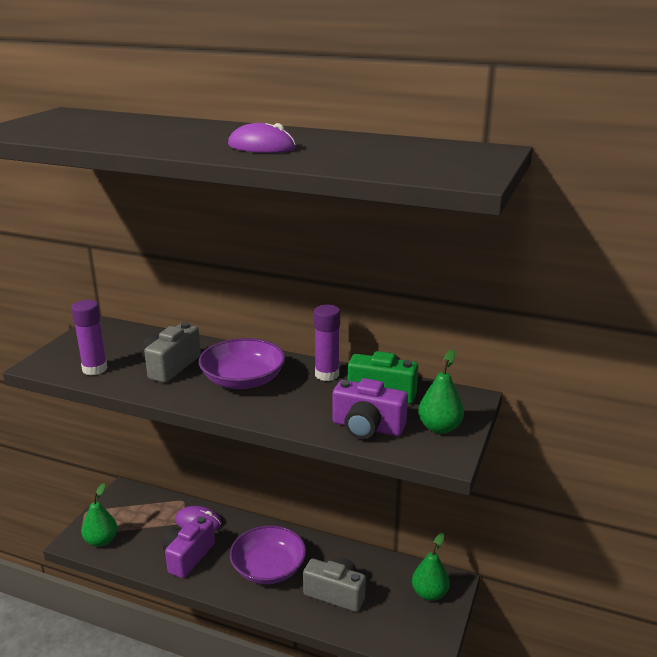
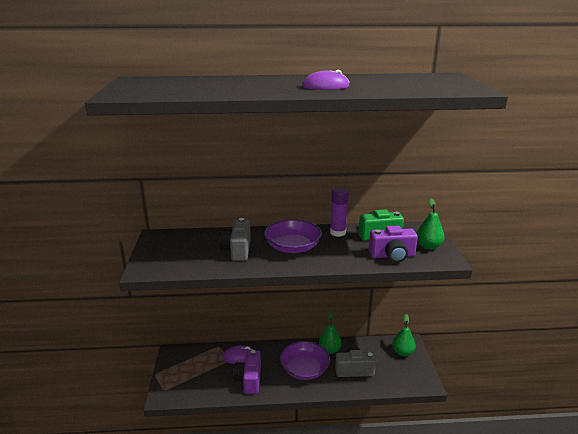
camera: 25 degrees left, 0 degrees up
purple glue stick [71,300,108,375] -> none
green pear [82,483,118,547] -> green pear moved to [319,312,342,354]

